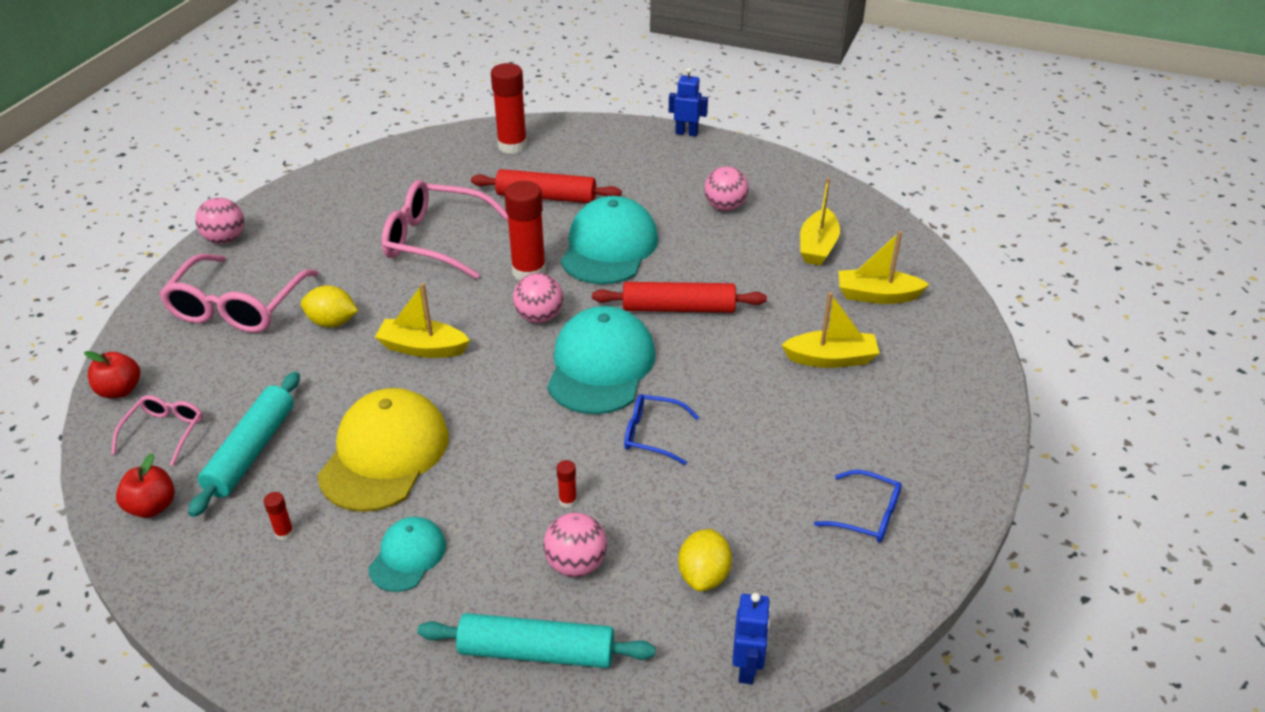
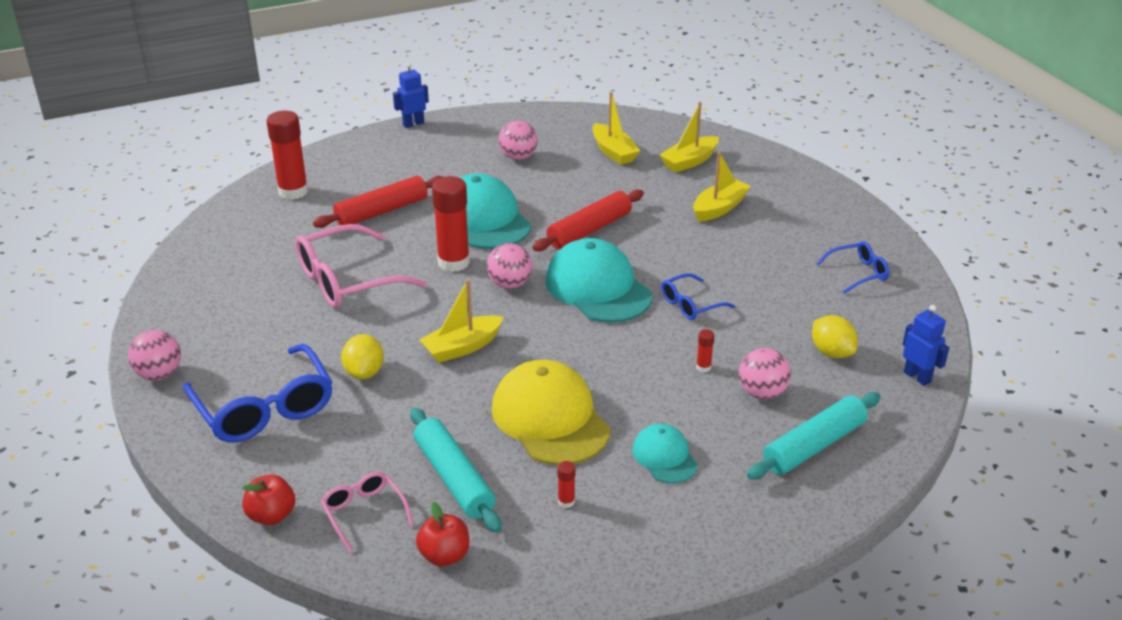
camera: 45 degrees left, 5 degrees down
pink glasses [159,254,319,333] -> blue glasses [183,344,333,442]
yellow lemon [301,285,358,327] -> yellow lemon turned 60 degrees counterclockwise [341,334,384,379]

